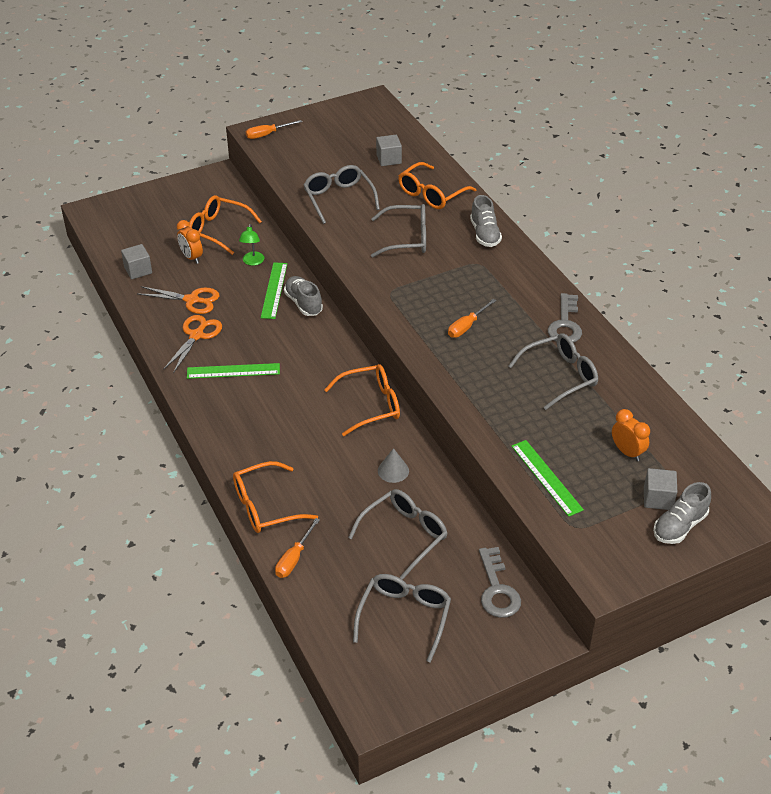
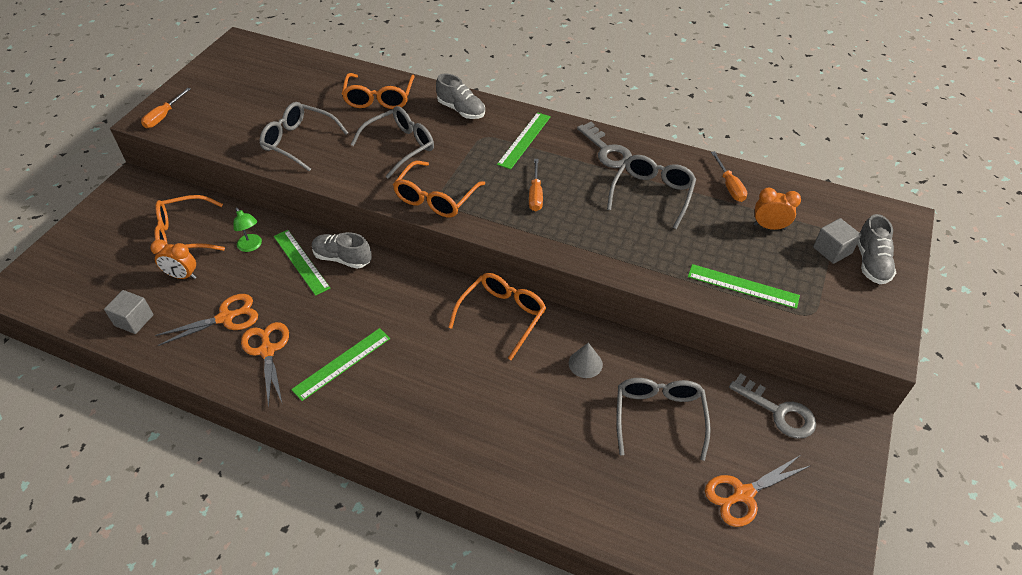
camera: 40 degrees left, 5 degrees up
orange glasses [233,461,318,533] -> orange glasses moved to [393,161,485,217]
orange screwdriver [275,518,320,578] -> orange screwdriver moved to [711,151,747,202]
grey glasses [353,574,451,663] -> orange scissors [705,455,810,527]
grey cube [376,135,402,166] -> none
none -> green ruler [497,112,551,169]

